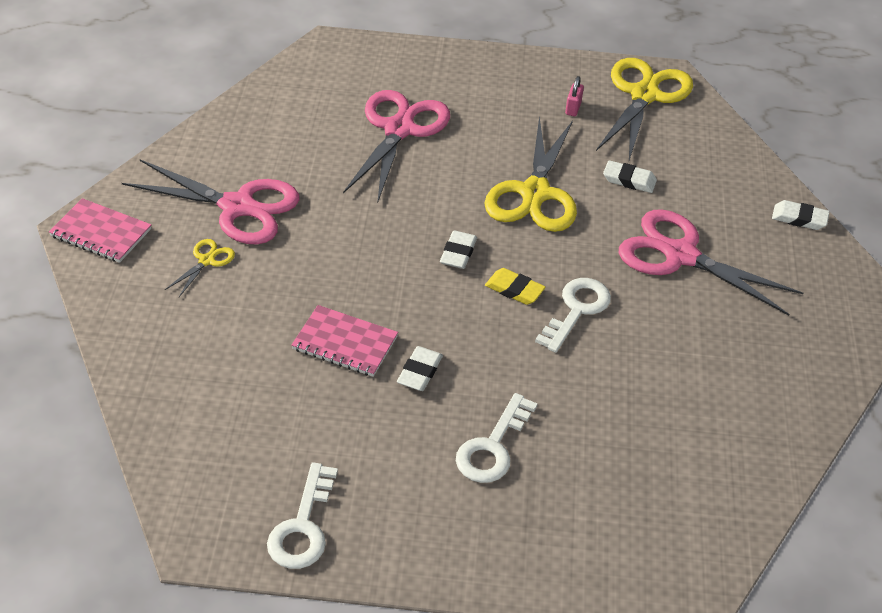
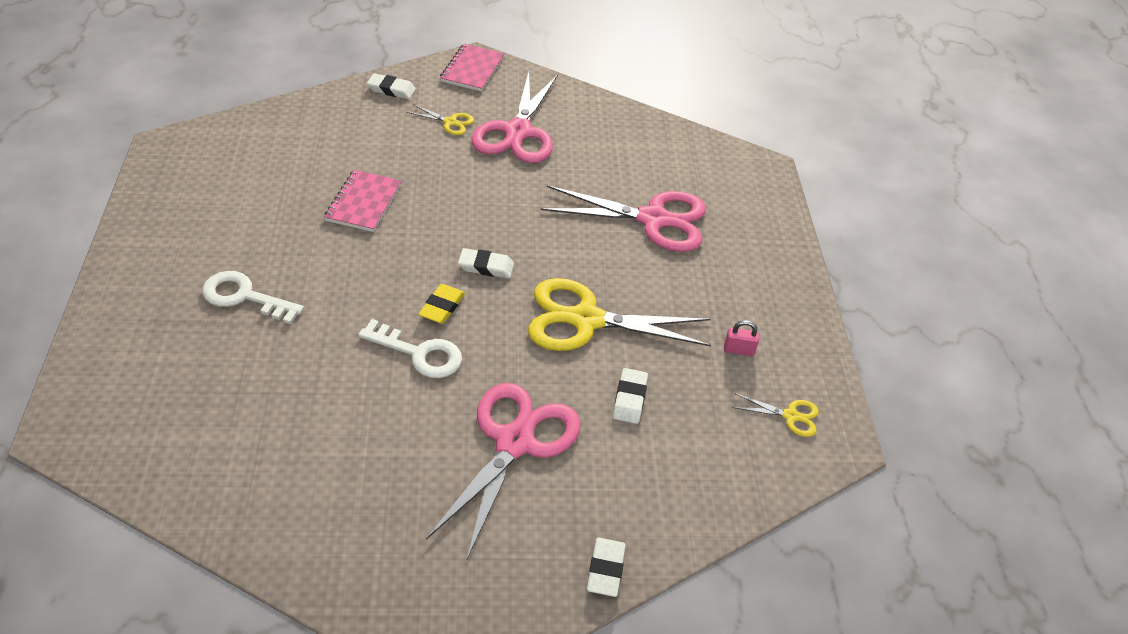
camera: 80 degrees right, 0 degrees up
white key [267,462,338,569] -> none
white eraser [397,346,443,391] -> white eraser moved to [367,73,416,99]
yellow scissors [596,58,693,160] -> yellow scissors [732,393,819,437], size x0.44

